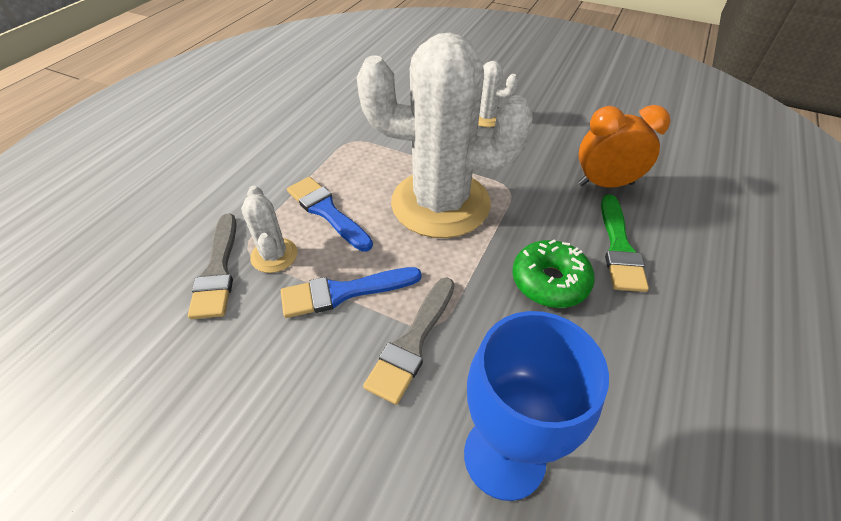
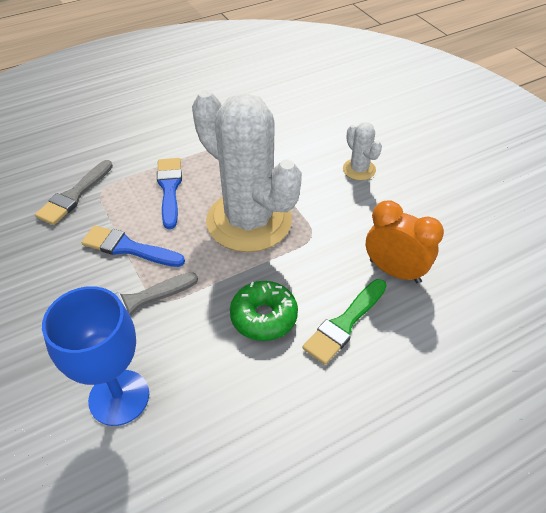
camera: 35 degrees right, 0 degrees up
white cactus [241,186,297,273] -> none

